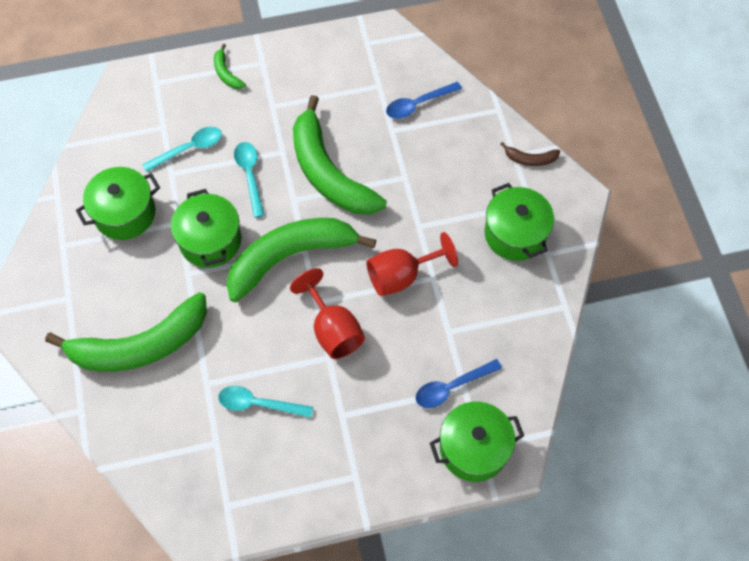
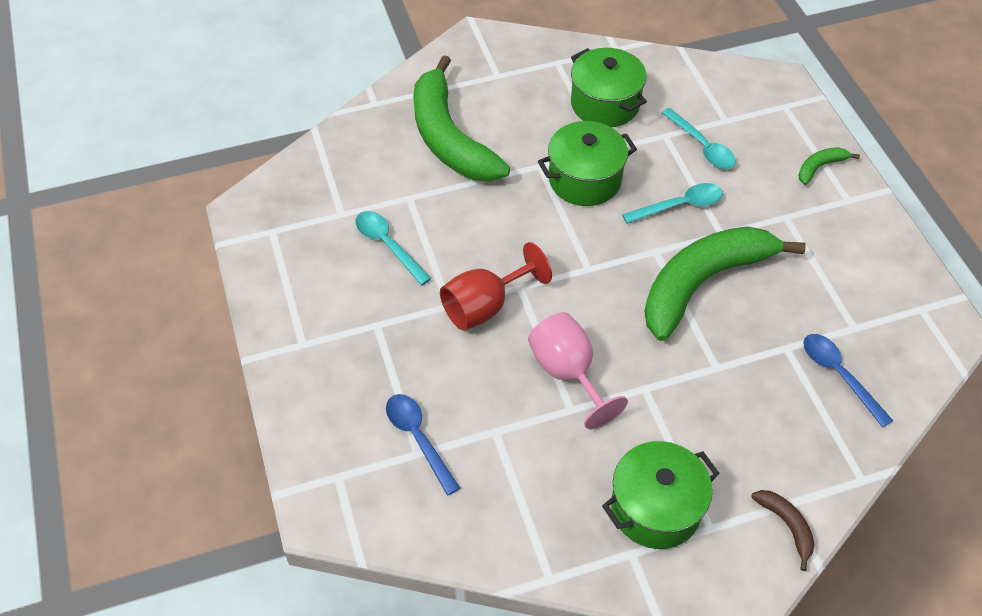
camera: 85 degrees right, 10 degrees down
turquoise spoon [218,386,313,418] -> turquoise spoon turned 45 degrees counterclockwise [356,211,431,285]
green banana [226,218,376,302] -> none
red goblet [366,232,458,296] -> pink goblet [528,312,628,429]
green pot [430,402,524,482] -> none
brown banana [500,142,560,166] -> brown banana turned 150 degrees clockwise [751,490,815,571]

